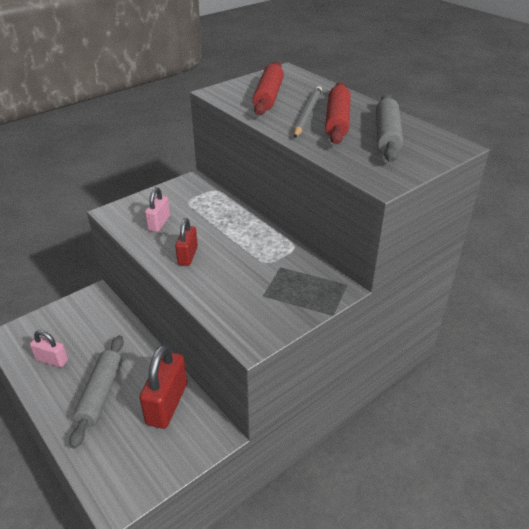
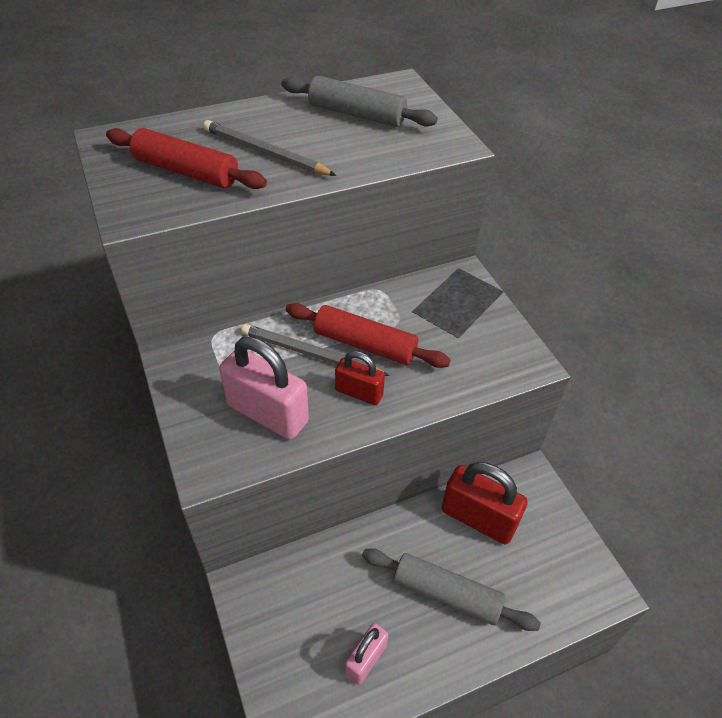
camera: 75 degrees left, 10 degrees up
pink padlock [145,187,170,232] -> pink padlock [219,336,309,440], size x1.73
red rolling pin [325,82,351,144] -> red rolling pin moved to [286,303,451,368]
none -> grey pencil [241,324,390,376]

